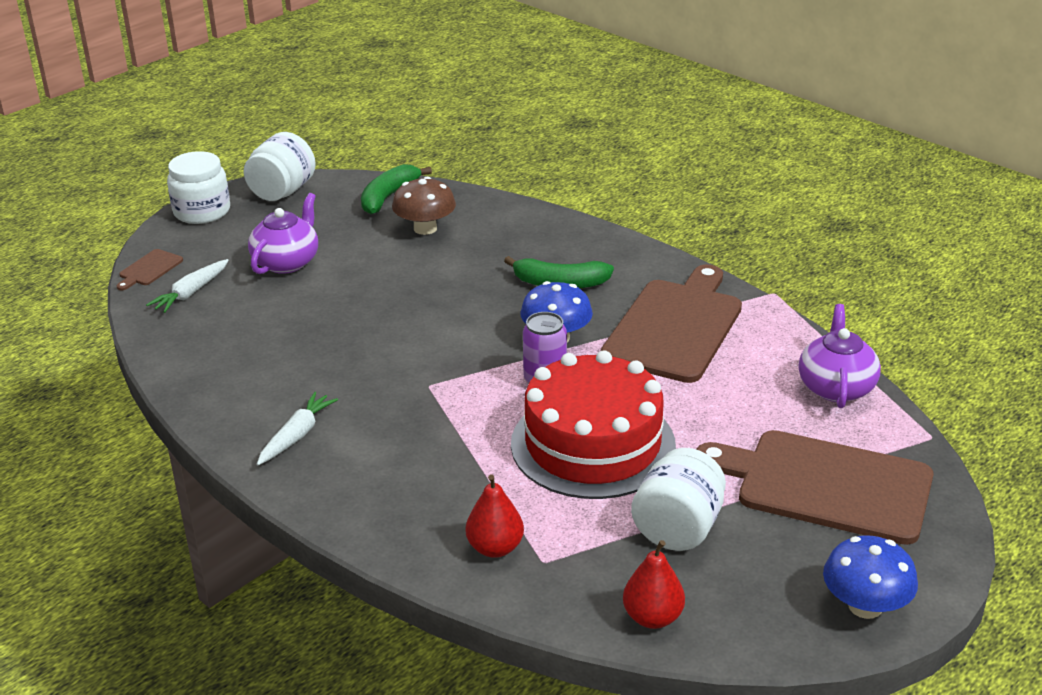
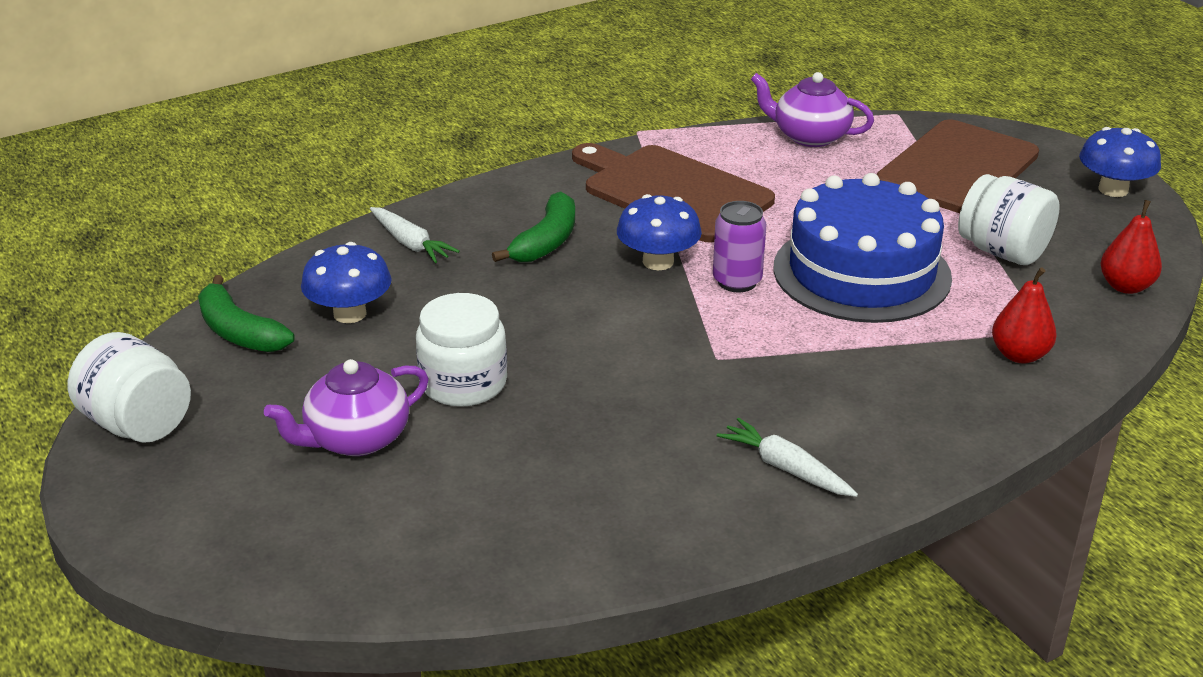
camera: 75 degrees left, 0 degrees up
brown cutting board [117,249,183,290] -> none
white carrot [146,259,229,313] -> white carrot moved to [370,207,460,263]
white jar [167,151,230,224] -> white jar moved to [416,293,507,407]
purple teapot [248,193,318,274] -> purple teapot turned 75 degrees counterclockwise [264,359,429,456]
brown mushroom [392,177,456,235] -> blue mushroom [301,242,392,323]
red cake [511,350,676,499] -> blue cake [773,173,952,323]

